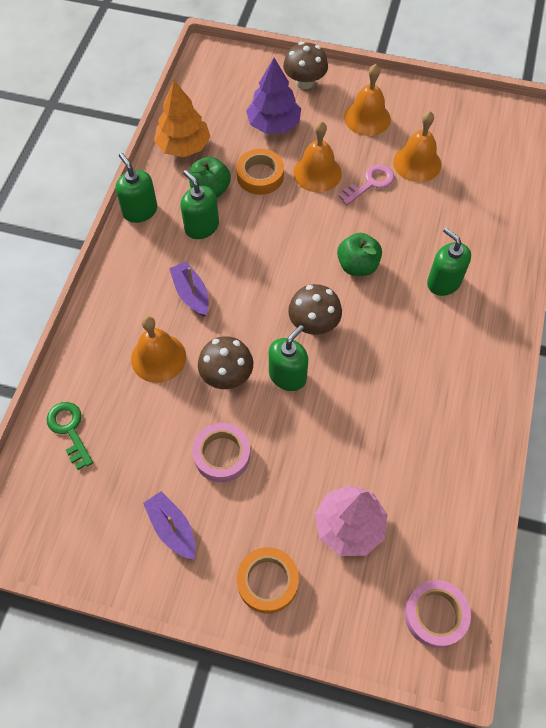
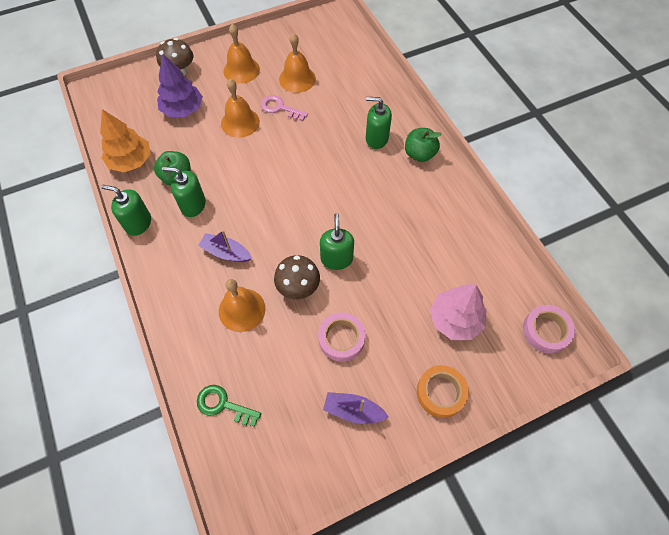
camera: 40 degrees left, 0 degrees up
orange tape [236,149,284,195] -> none
brown mushroom [288,284,342,335] -> none
green apple [337,233,382,276] -> green apple moved to [405,128,442,162]
pink key [338,165,394,205] -> pink key turned 75 degrees counterclockwise [261,95,308,121]

